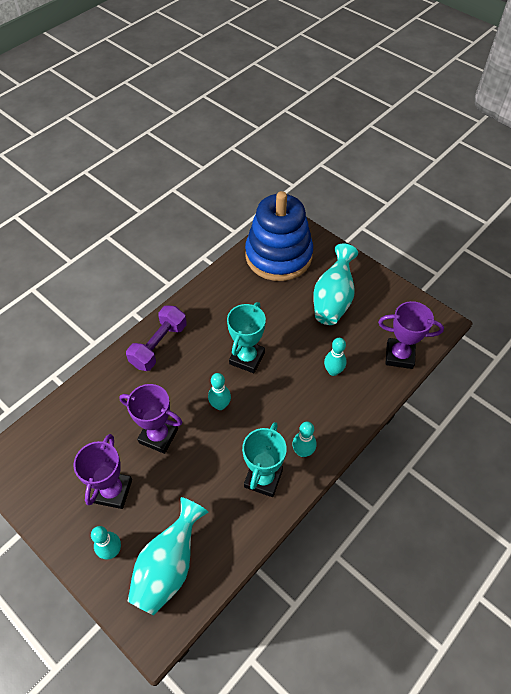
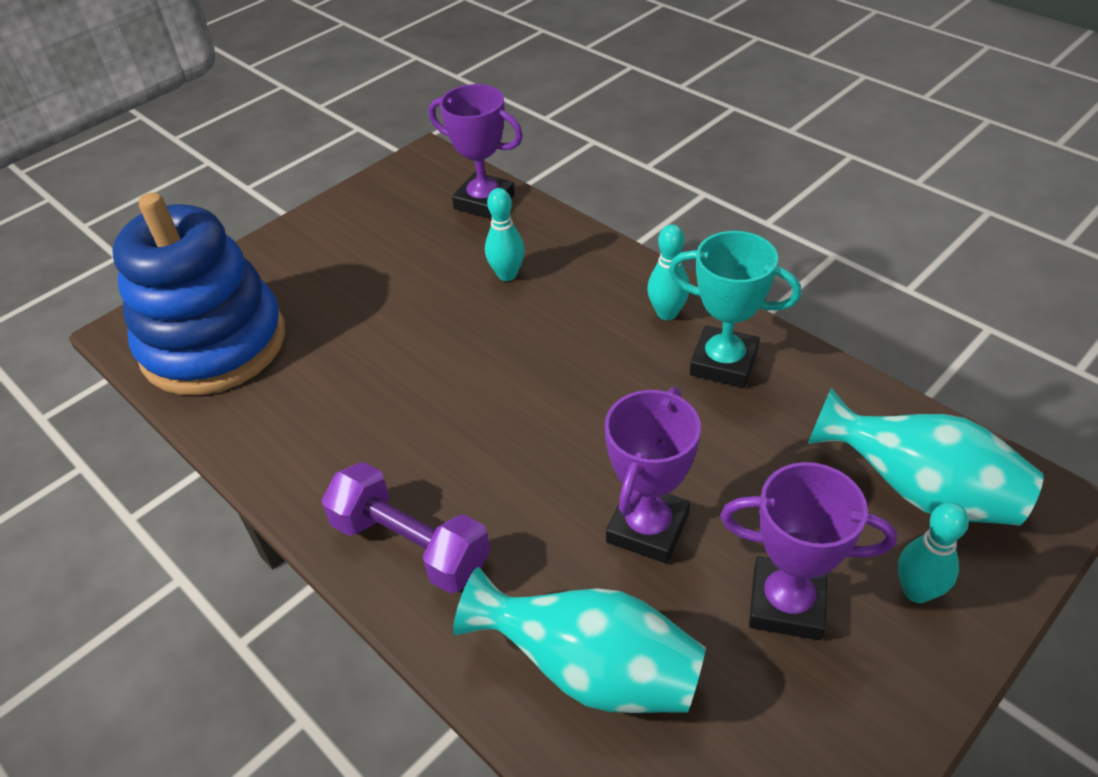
camera: 85 degrees left, 10 degrees down
turquoise bowling pin [208,373,231,410] -> none
turquoise trophy [227,302,266,373] -> none
turquoise vase [313,243,358,325] -> turquoise vase moved to [453,567,706,713]
purple trophy [378,301,444,369] -> purple trophy turned 75 degrees counterclockwise [429,84,523,219]

